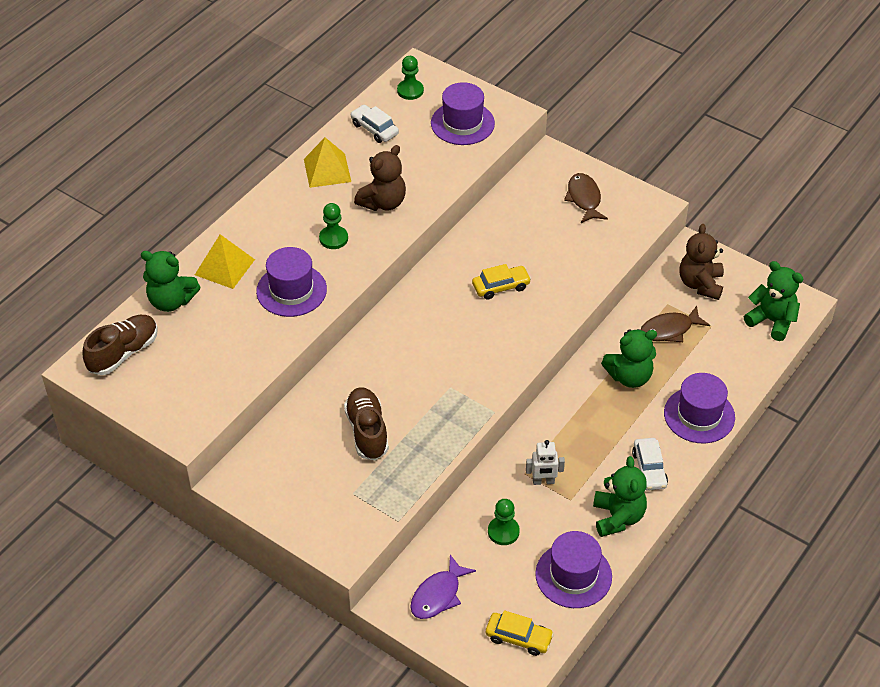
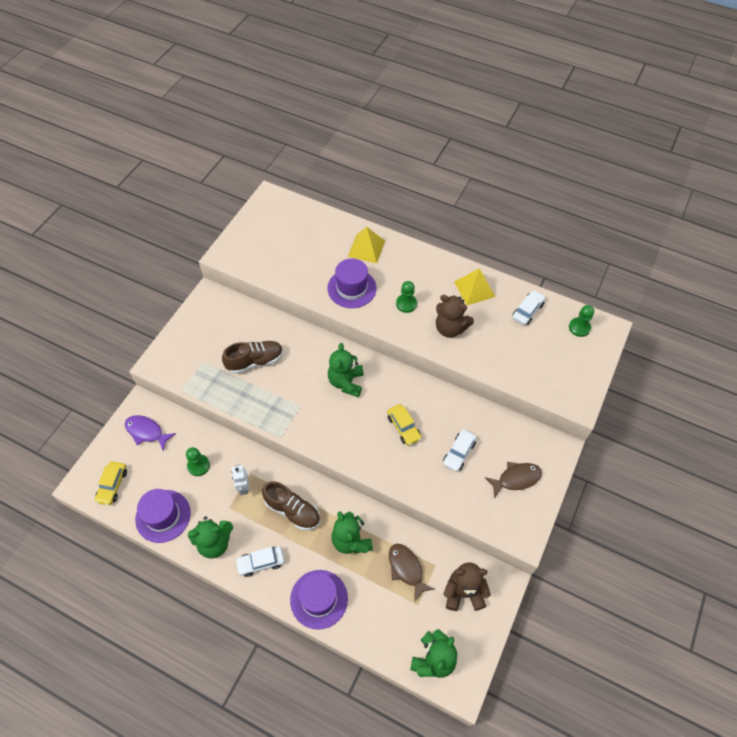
camera: 80 degrees right, 10 degrees up
brown shoe [82,315,158,375] -> brown shoe moved to [262,481,320,530]
green teddy bear [141,251,200,312] -> green teddy bear moved to [328,343,364,397]
purple hat [431,82,495,145] -> none
none -> white car [443,429,477,472]

